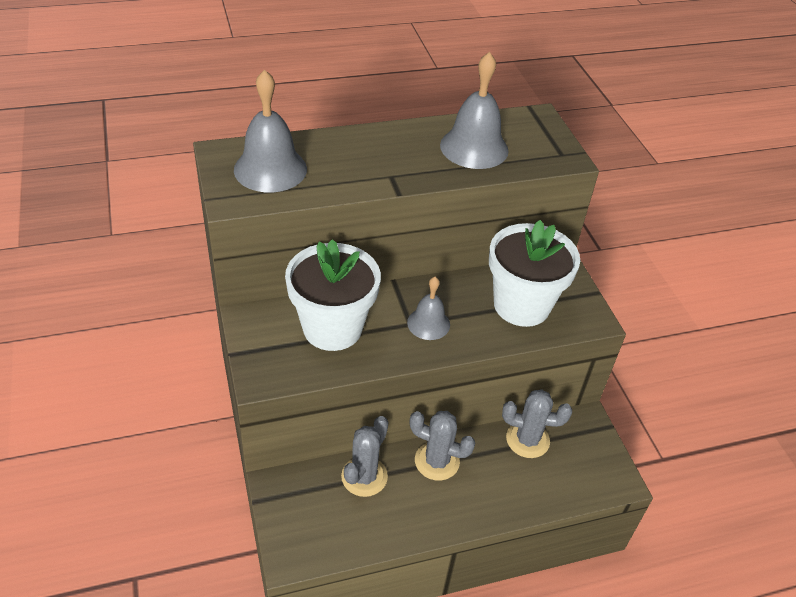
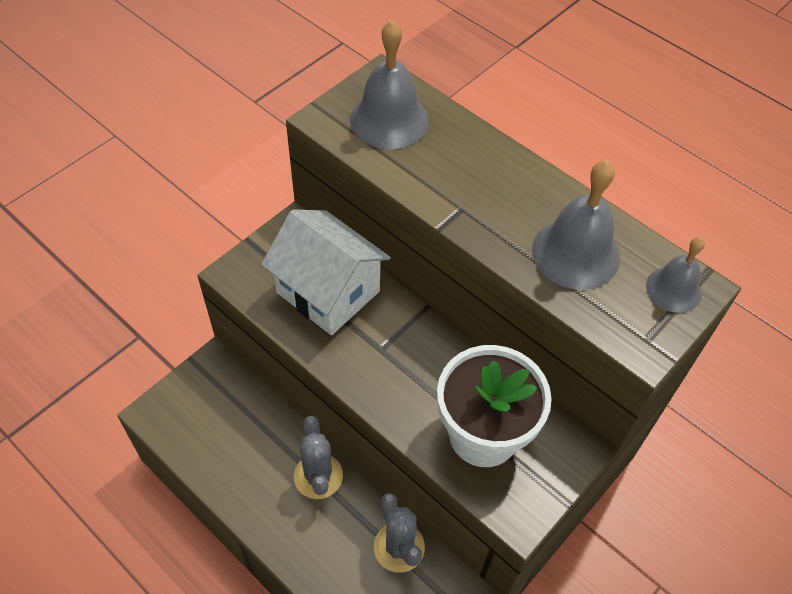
camera: 60 degrees right, 10 degrees up
white flower pot [285,239,381,351] -> white house [261,209,391,335]
grey cactus [341,416,388,497] -> none
grey bell [407,277,450,340] -> grey bell moved to [646,237,705,313]

